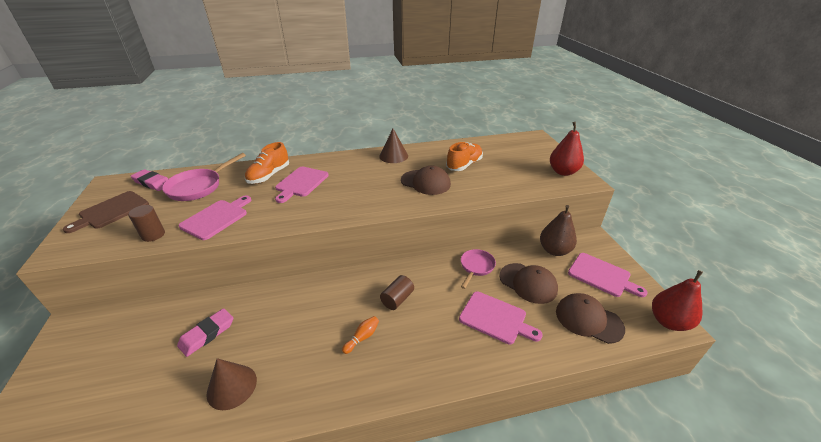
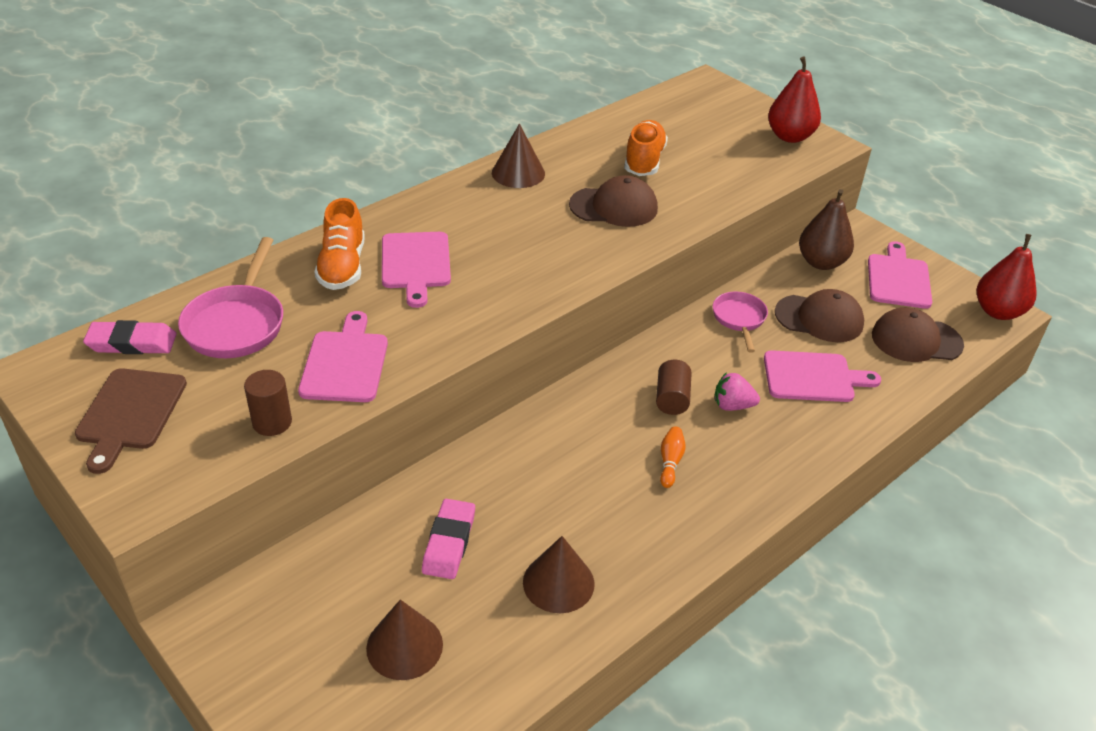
camera: 30 degrees left, 5 degrees up
pink cutting board [568,253,647,297] -> pink cutting board turned 90 degrees counterclockwise [868,241,932,309]
none -> brown cone [366,599,443,680]
none -> pink strawberry [715,372,760,411]

